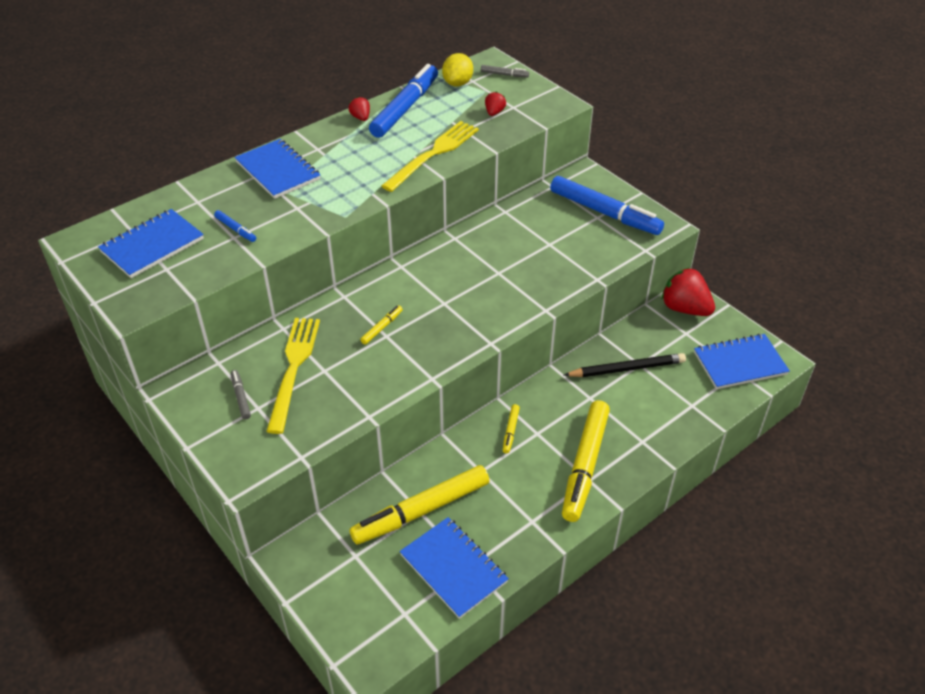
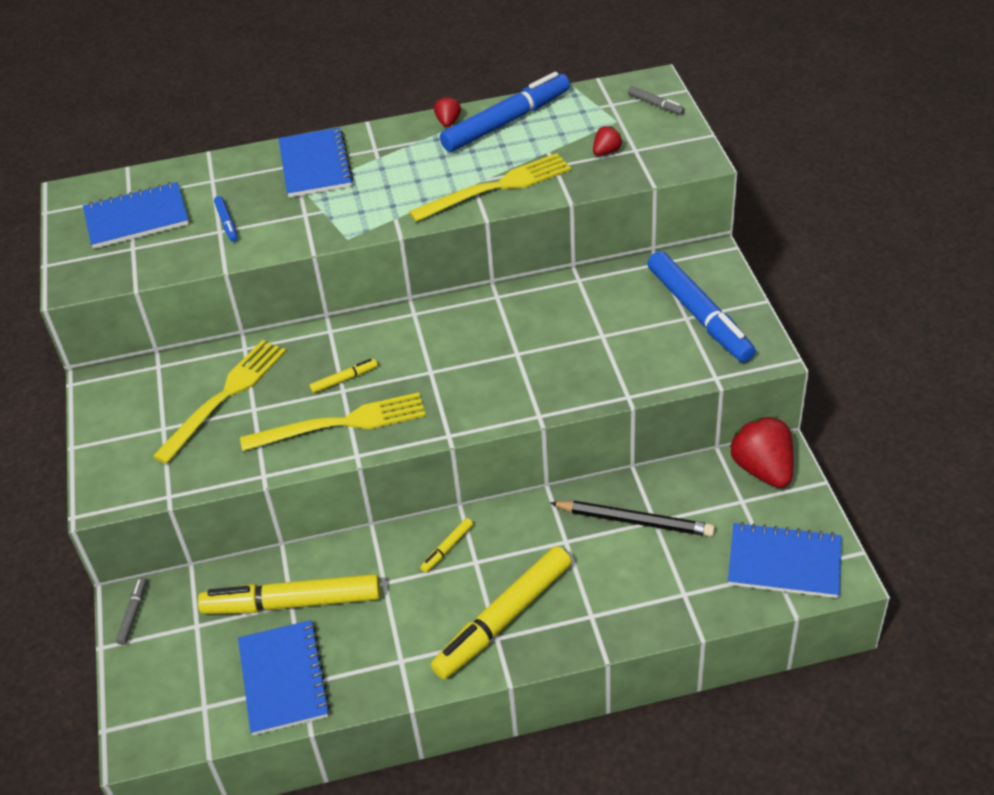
camera: 30 degrees right, 0 degrees up
grey marker [231,370,251,420] -> grey marker moved to [116,577,147,645]
yellow lemon [442,53,473,87] -> none
none -> yellow fork [240,392,426,451]

